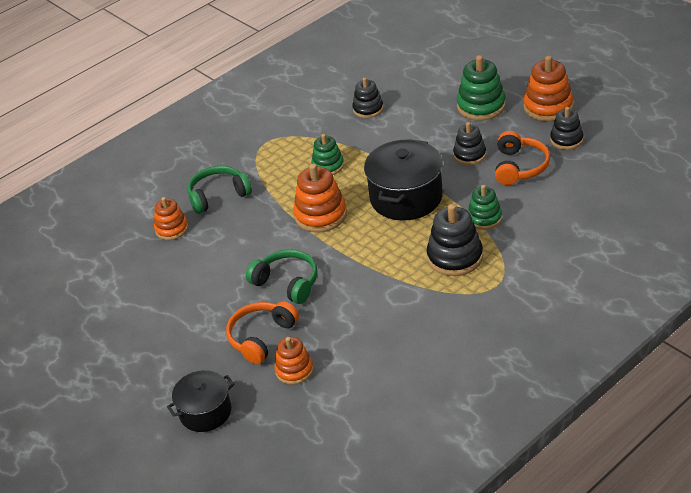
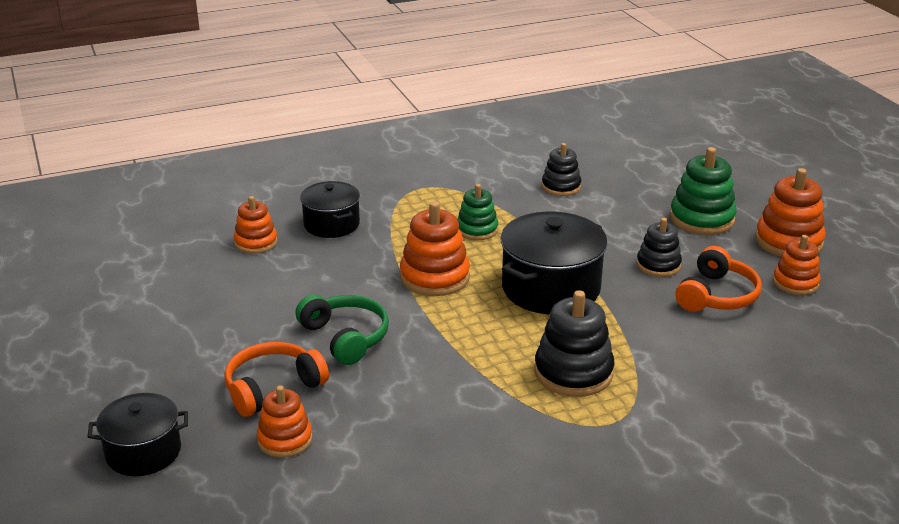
camera: 15 degrees right, 10 degrees down
green headphones [188,166,252,214] -> black pot [300,181,360,238]
green stacking toy [468,185,502,230] -> none
black stacking toy [550,107,583,150] -> orange stacking toy [773,235,821,295]

